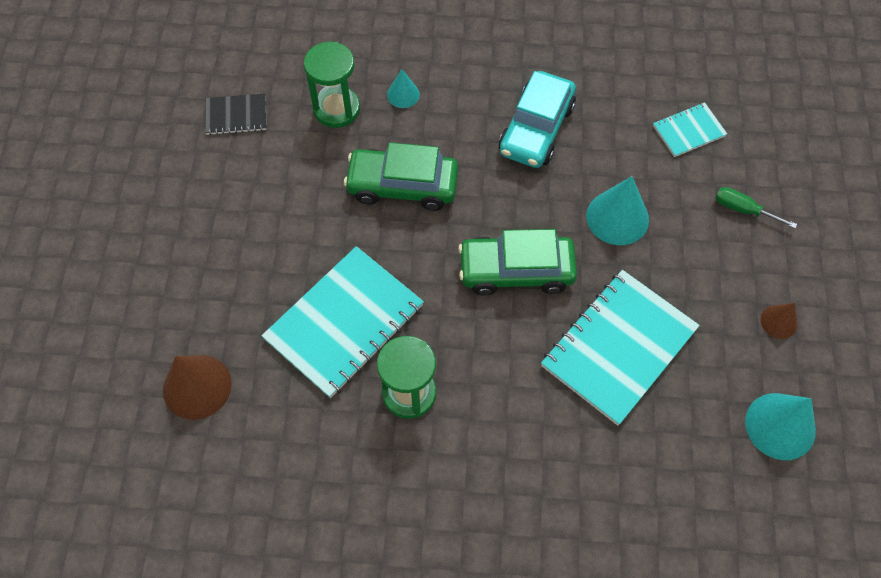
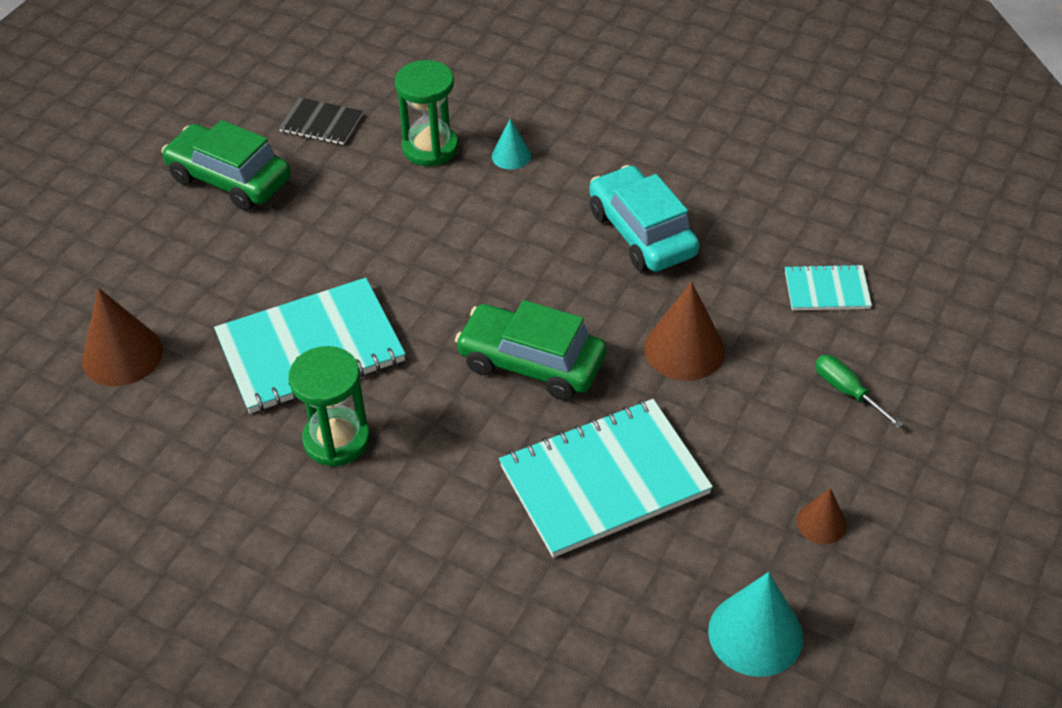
camera: 25 degrees right, 15 degrees down
green car [344,142,458,211] -> green car moved to [161,120,291,211]
turquoise car [499,71,576,168] -> turquoise car turned 105 degrees clockwise [589,165,700,272]
turquoise cone [586,176,649,245] -> brown cone [644,282,725,381]

